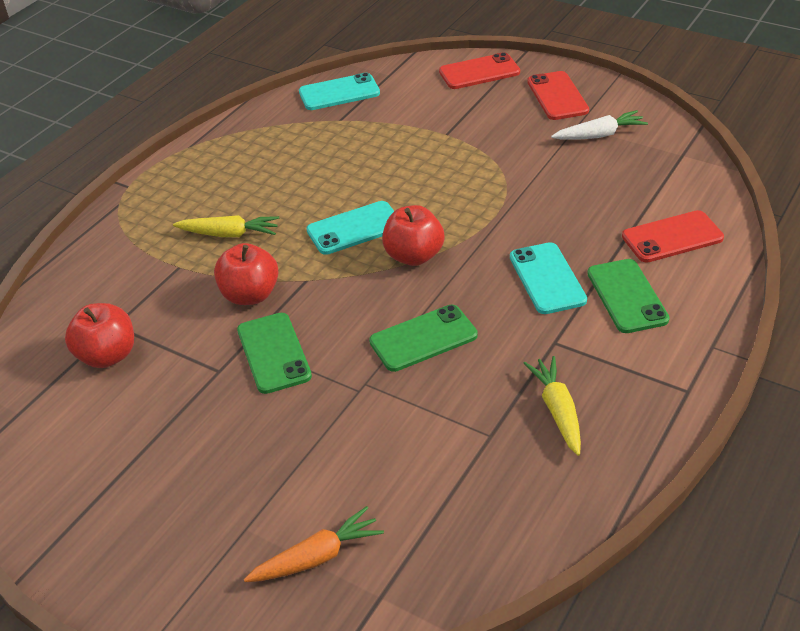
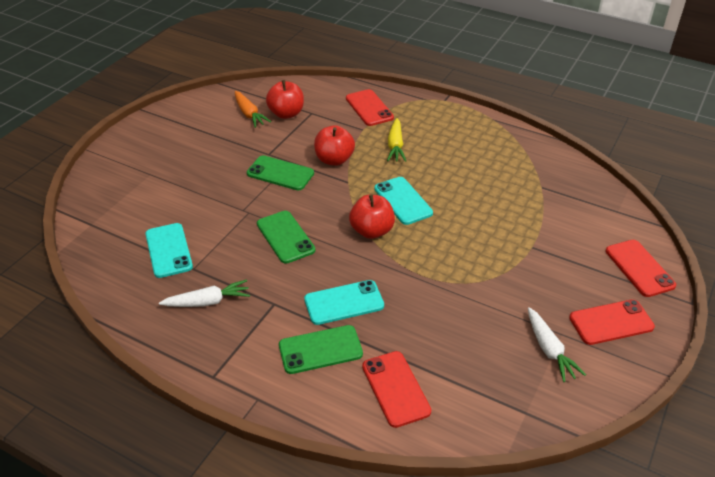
camera: 85 degrees right, 0 degrees up
green phone [237,313,312,394] -> green phone turned 45 degrees clockwise [247,155,314,191]
orange carrot [244,506,384,582] -> orange carrot moved to [235,91,271,128]
turquoise phone [299,73,380,110] -> turquoise phone moved to [145,223,193,278]
yellow carrot [523,356,581,456] -> white carrot [159,279,250,307]
none -> red phone [346,89,394,126]

